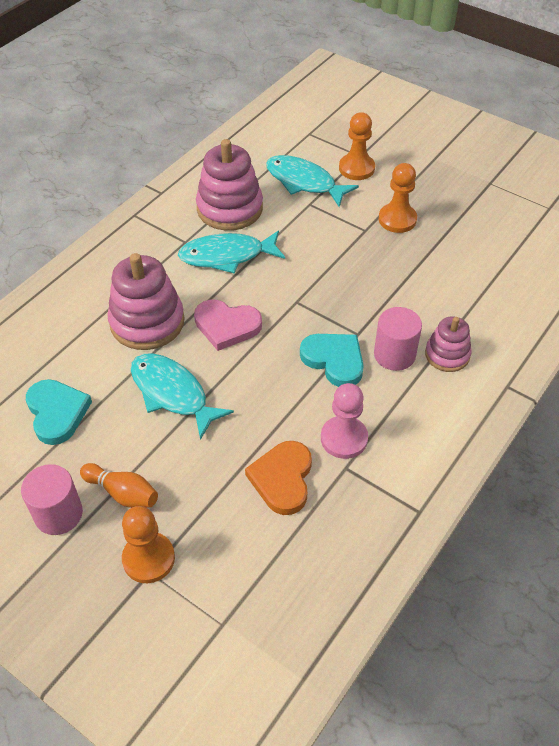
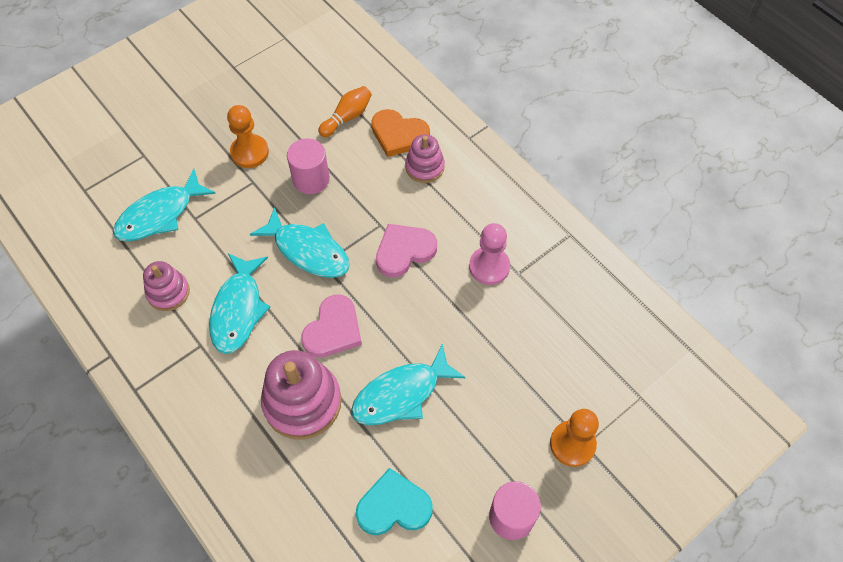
camera: 75 degrees left, 10 degrees up
orange bowling pin [80,463,158,508] -> orange bowling pin moved to [318,86,372,137]
pink stacking toy [196,139,263,231] -> pink stacking toy [143,261,190,311], size x0.58
orange heart [245,441,312,515] -> orange heart moved to [371,109,430,157]
turquoise heart [300,334,364,387] -> pink heart [376,224,437,278]
orange pawn [339,112,375,180] -> none
pink cylinder [374,307,422,371] -> pink cylinder moved to [287,138,330,194]
none -> turquoise fish [250,207,350,278]

